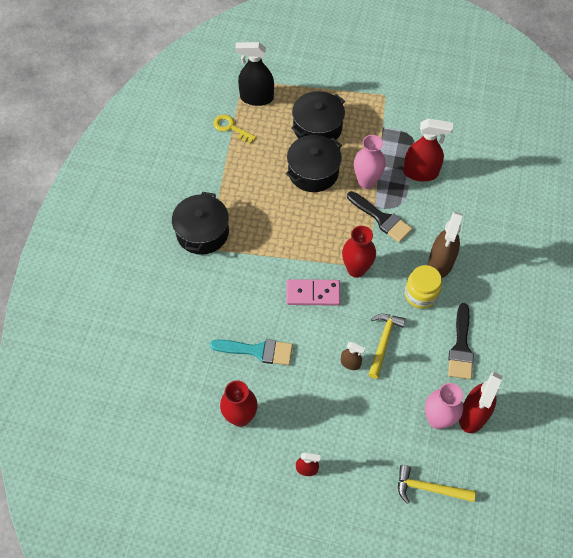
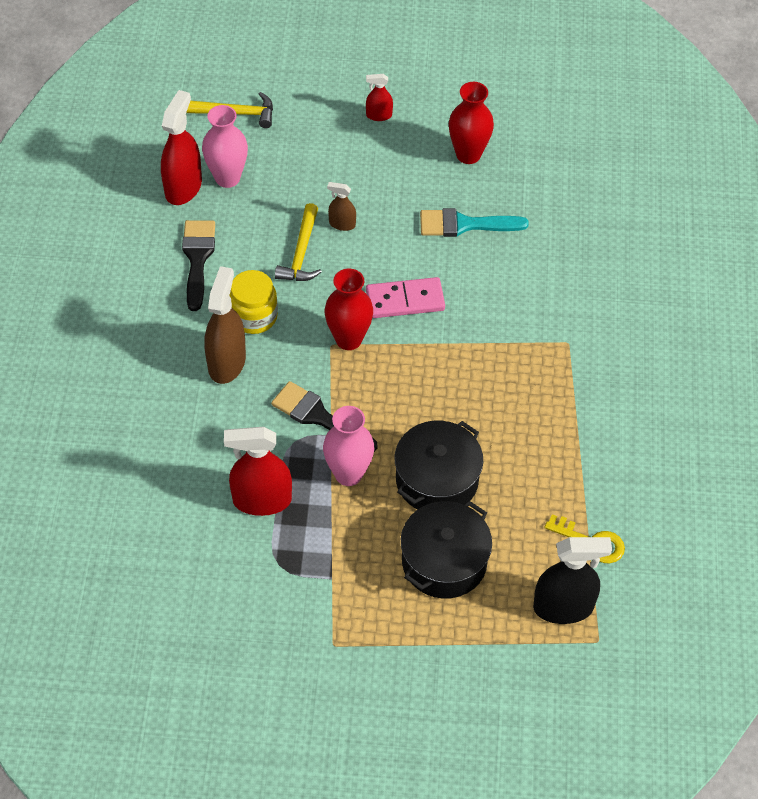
camera: 170 degrees right, 5 degrees down
black pot [172,192,229,255] -> none

